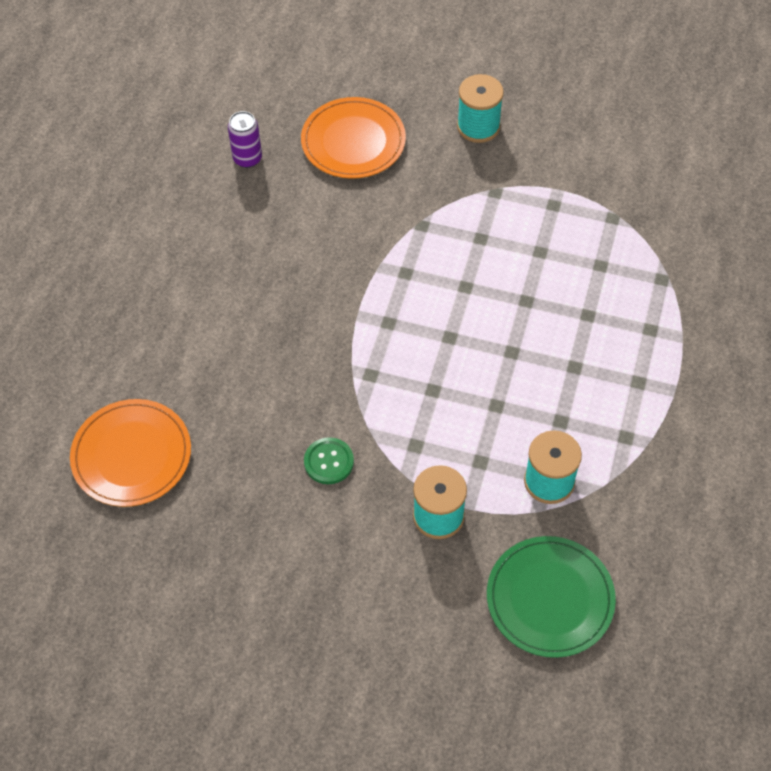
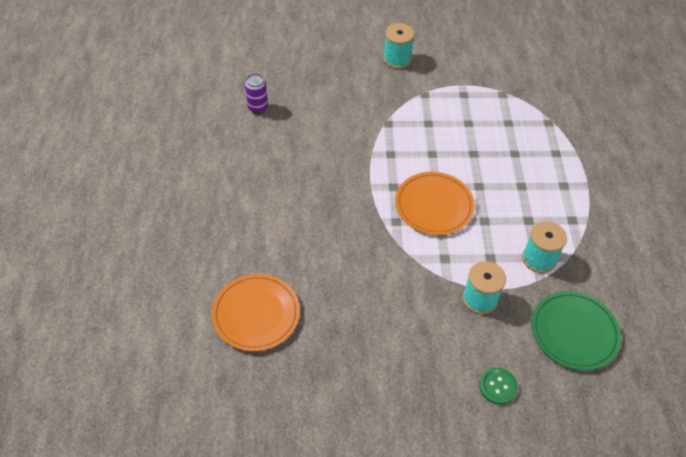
camera: 20 degrees left, 5 degrees down
orange plate [301,97,406,179] -> orange plate moved to [395,172,475,235]
green button [304,437,354,484] -> green button moved to [479,367,518,405]

